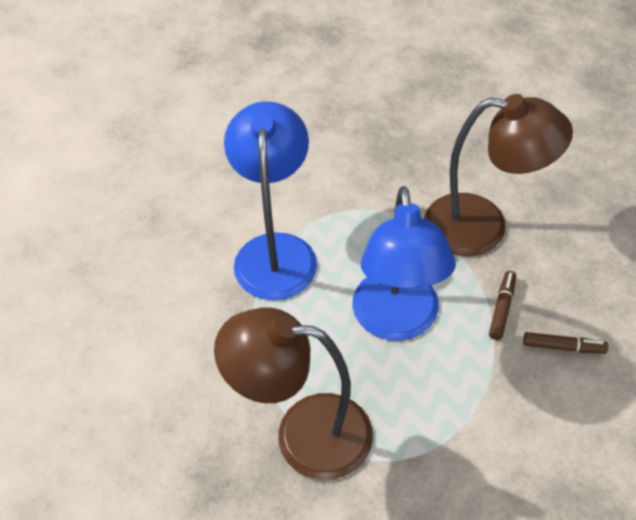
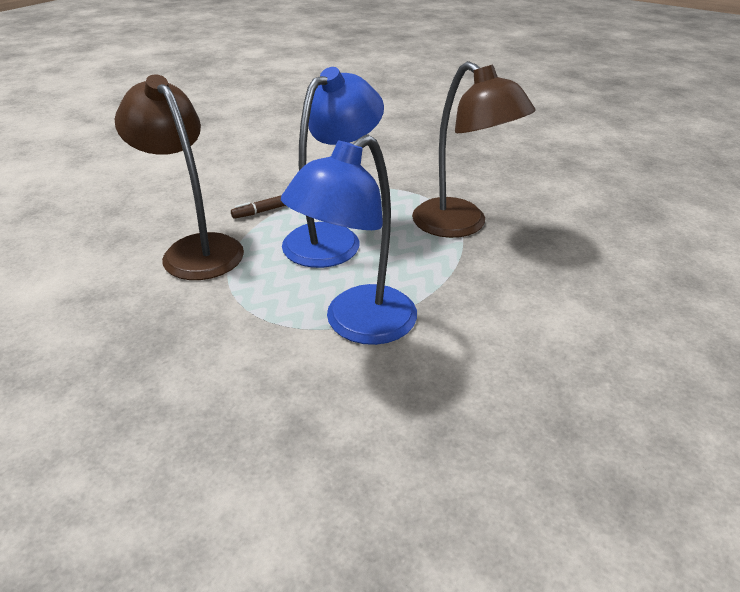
camera: 140 degrees left, 15 degrees down
brown marker [523,332,608,354] -> none

